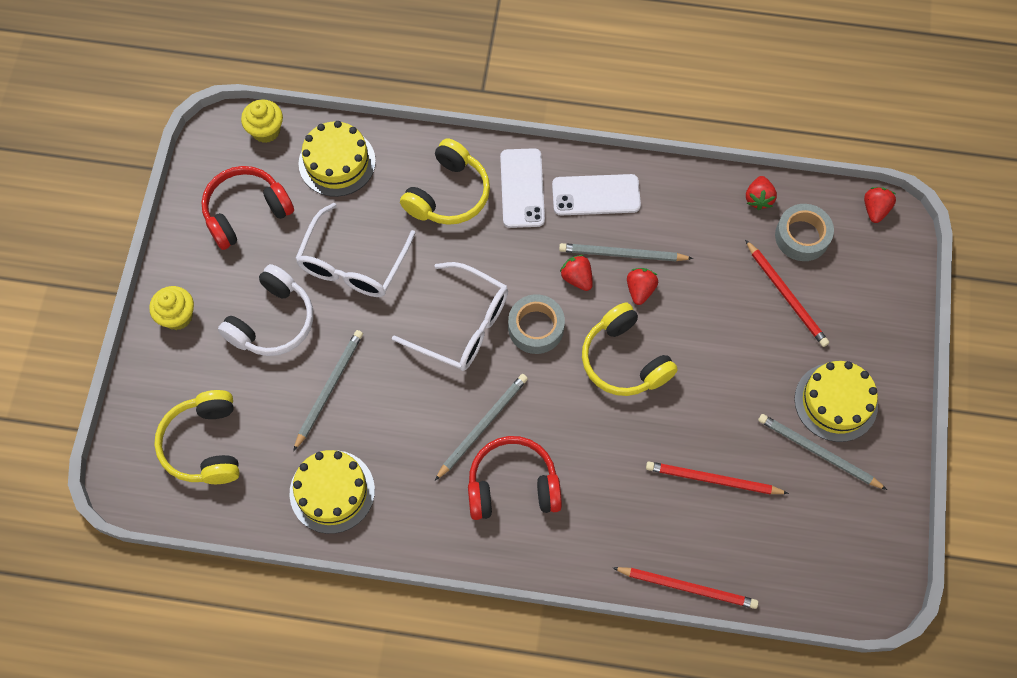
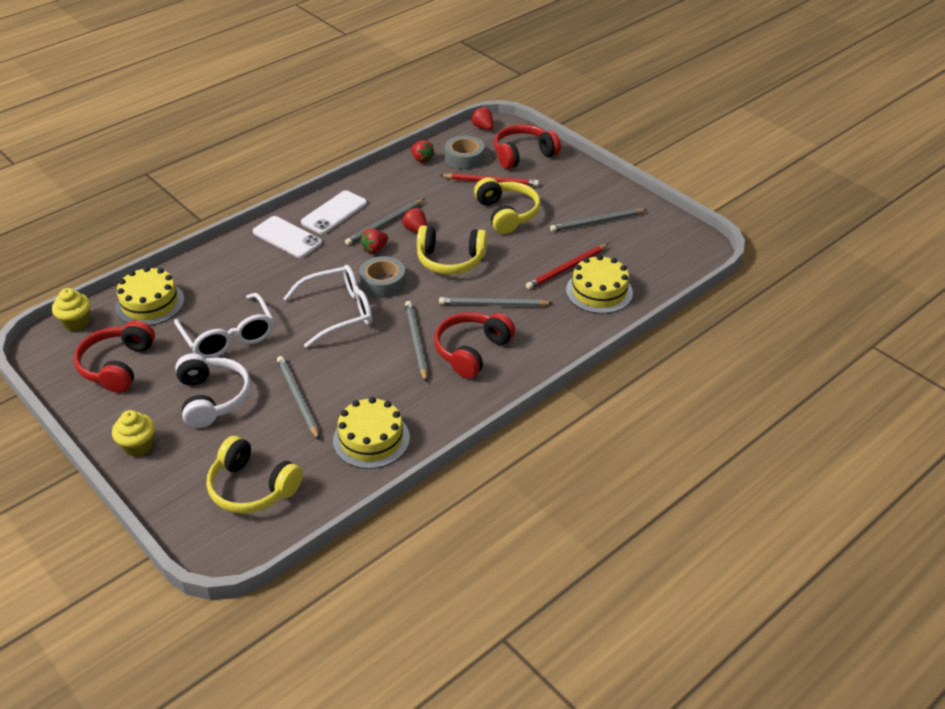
camera: 50 degrees left, 25 degrees down
yellow headphones [400,138,490,225] -> yellow headphones moved to [474,178,540,234]
red strawberry [560,255,593,291] -> red strawberry turned 45 degrees counterclockwise [360,228,388,253]
red pencil [613,567,758,609] -> none
yellow cake [794,361,878,442] -> yellow cake moved to [566,255,633,314]
none -> grey pencil [439,297,553,306]
none -> red headphones [494,124,561,169]

